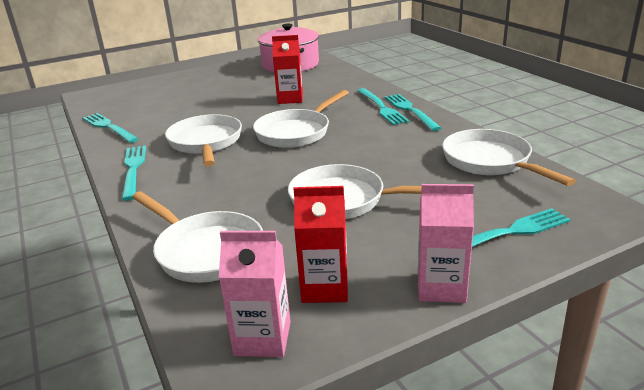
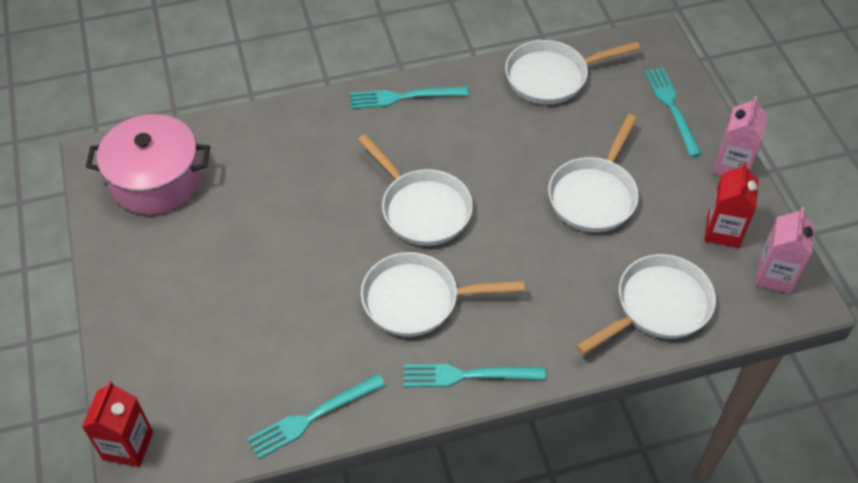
camera: 80 degrees left, 25 degrees up
red carton [272,35,303,104] -> red carton moved to [82,381,153,467]
turquoise fork [357,88,409,125] -> none

